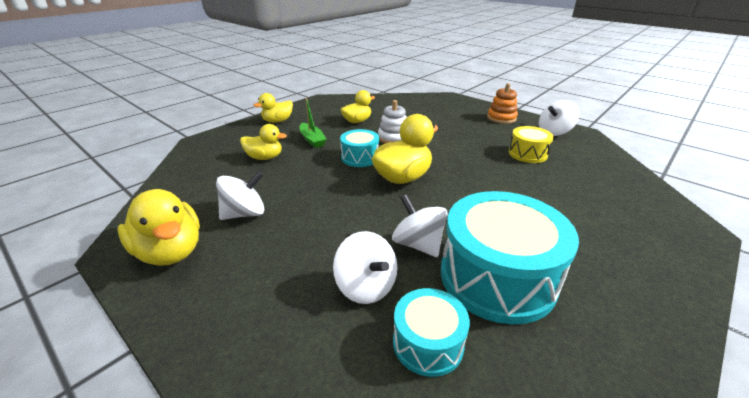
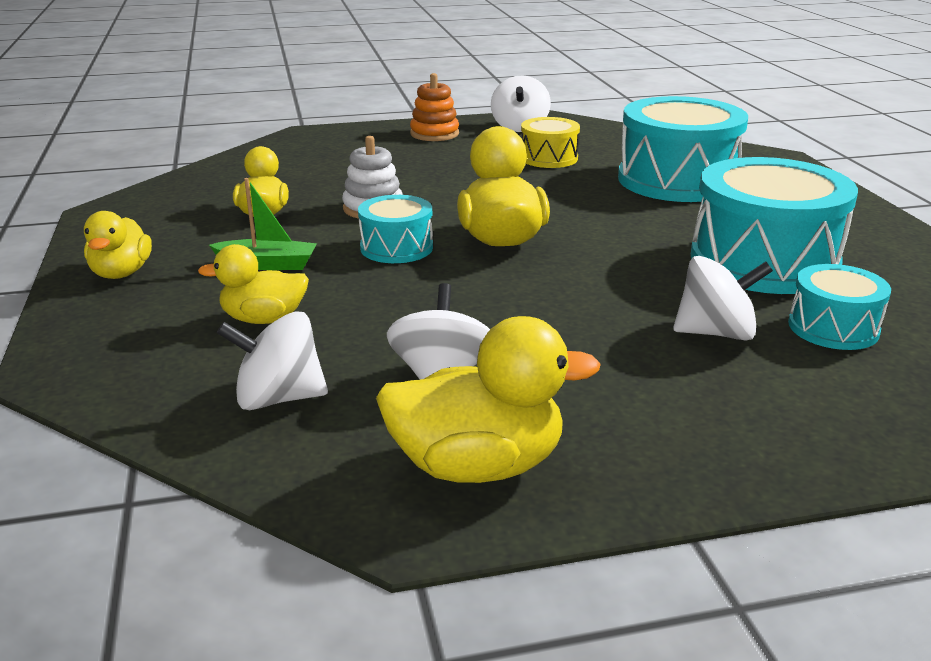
camera: 55 degrees left, 5 degrees down
yellow duck [240,124,287,160] -> yellow duck turned 135 degrees counterclockwise [198,244,309,324]
white spinning top [392,194,448,257] -> white spinning top moved to [217,311,328,410]
none -> turquoise drum [618,96,748,202]

